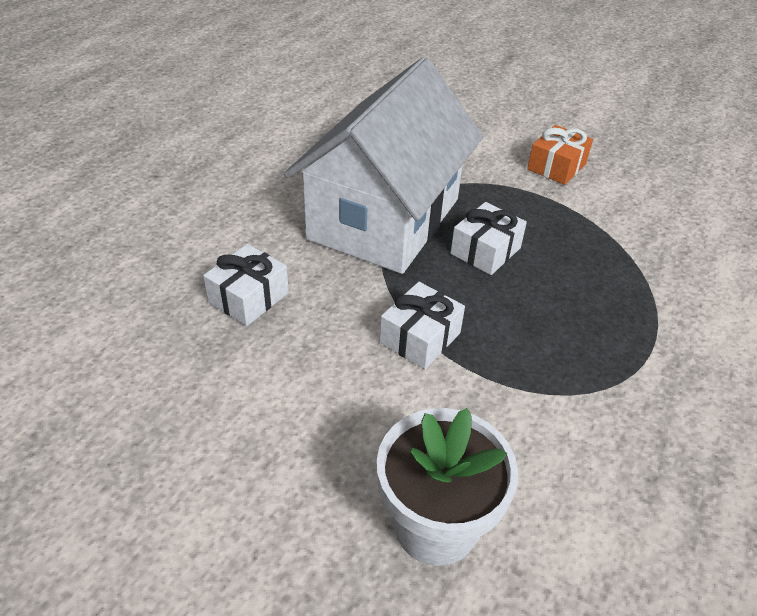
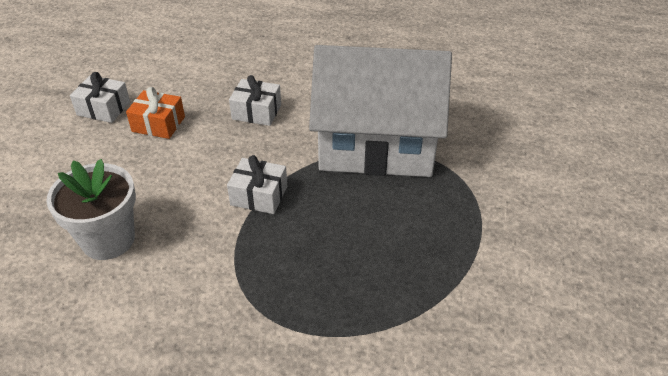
camera: 70 degrees right, 0 degrees up
white gift [451,202,527,275] -> white gift moved to [70,72,130,123]
orange gift [527,125,593,185] -> orange gift moved to [126,87,185,139]

